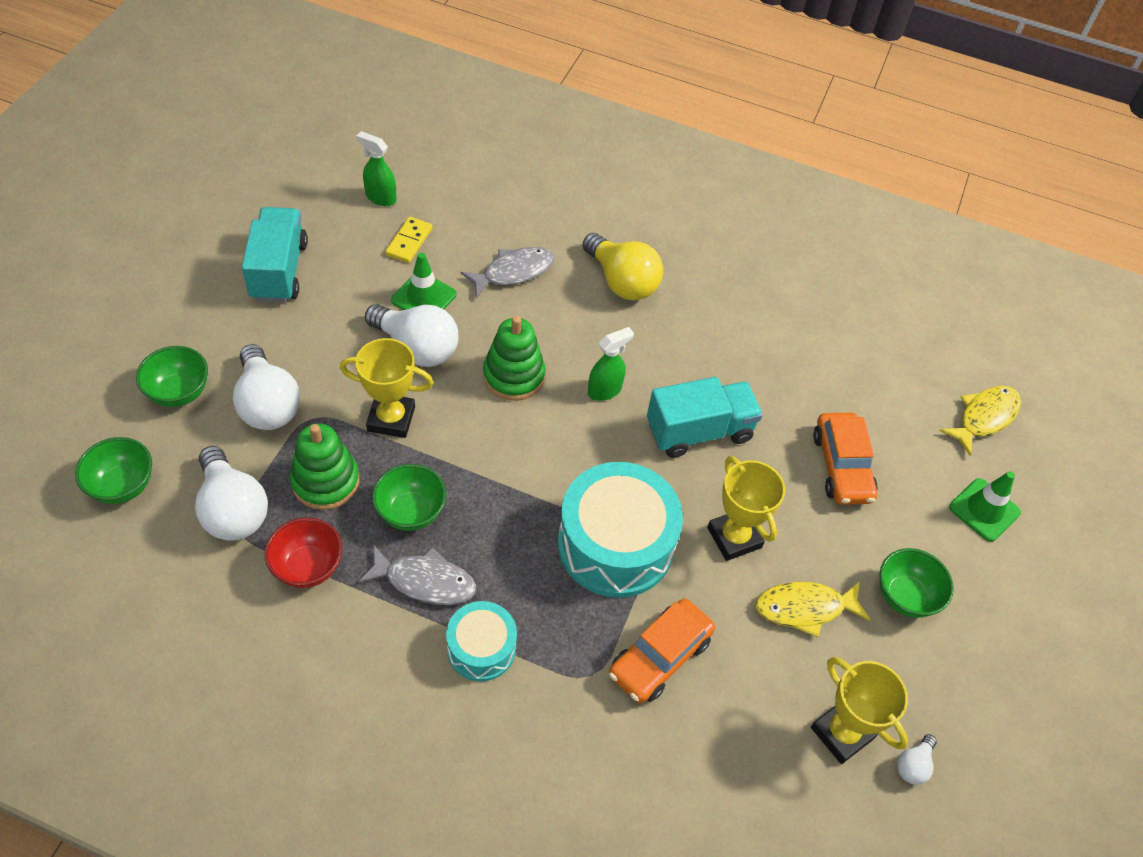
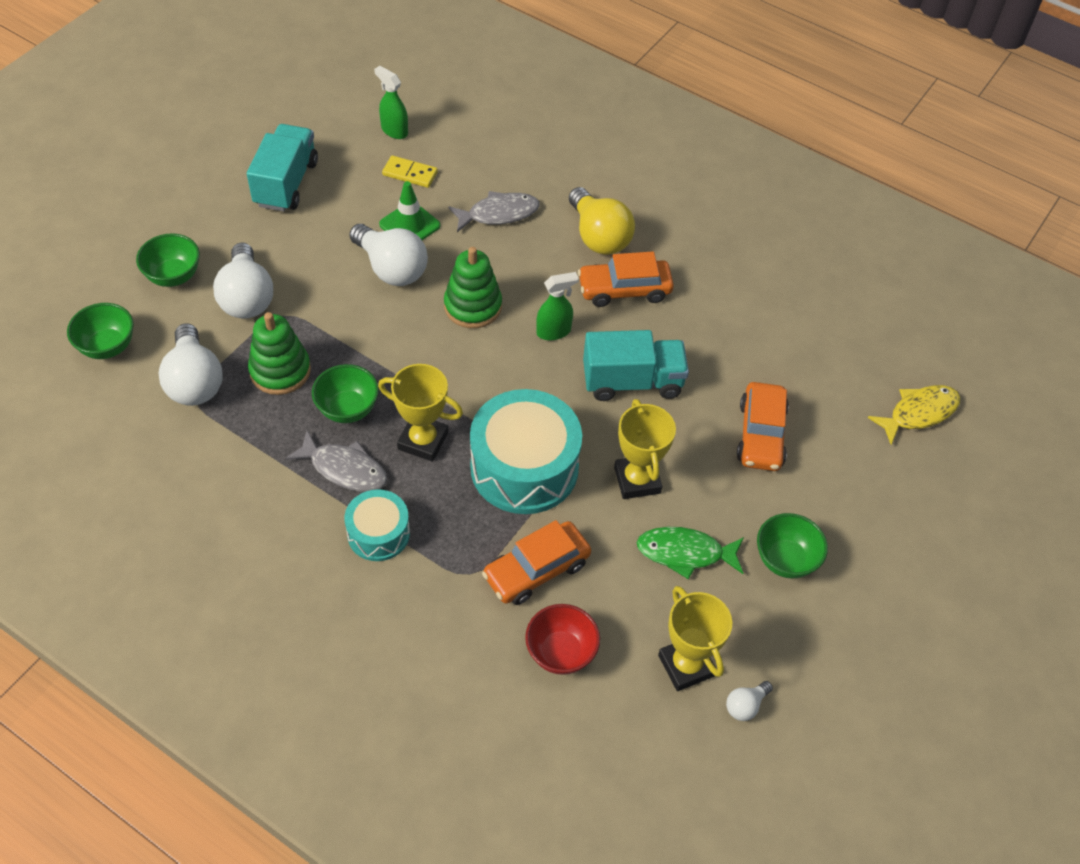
camera: 15 degrees right, 0 degrees up
red bowl [265,517,342,588] -> red bowl moved to [525,604,600,675]
yellow trophy [340,338,433,438] -> yellow trophy moved to [378,364,463,462]
yellow domino [385,217,433,263] -> yellow domino turned 75 degrees clockwise [382,156,438,188]
yellow fish [755,581,871,637] -> green fish [636,527,744,579]
green traffic cone [949,471,1021,542] -> none
none -> orange car [578,251,674,307]

